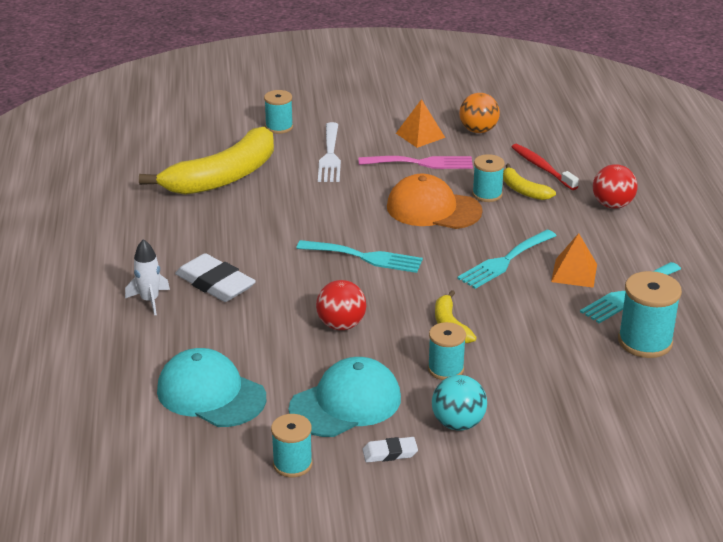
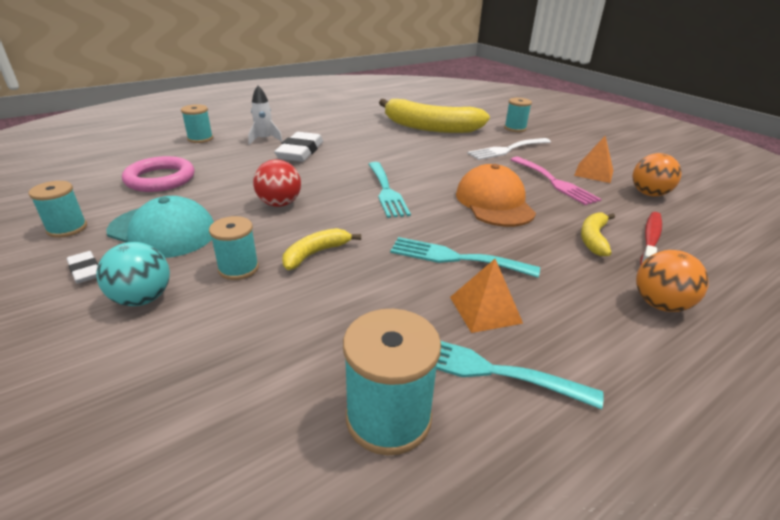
camera: 60 degrees right, 0 degrees up
turquoise cap [157,348,266,427] -> pink ring [122,156,195,192]
turquoise spool [472,154,505,202] -> turquoise spool moved to [181,104,213,143]
red ball [593,164,638,209] -> orange ball [636,250,709,312]

